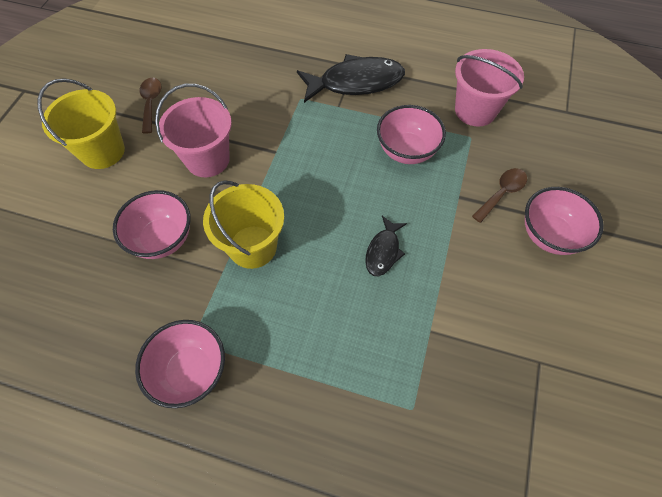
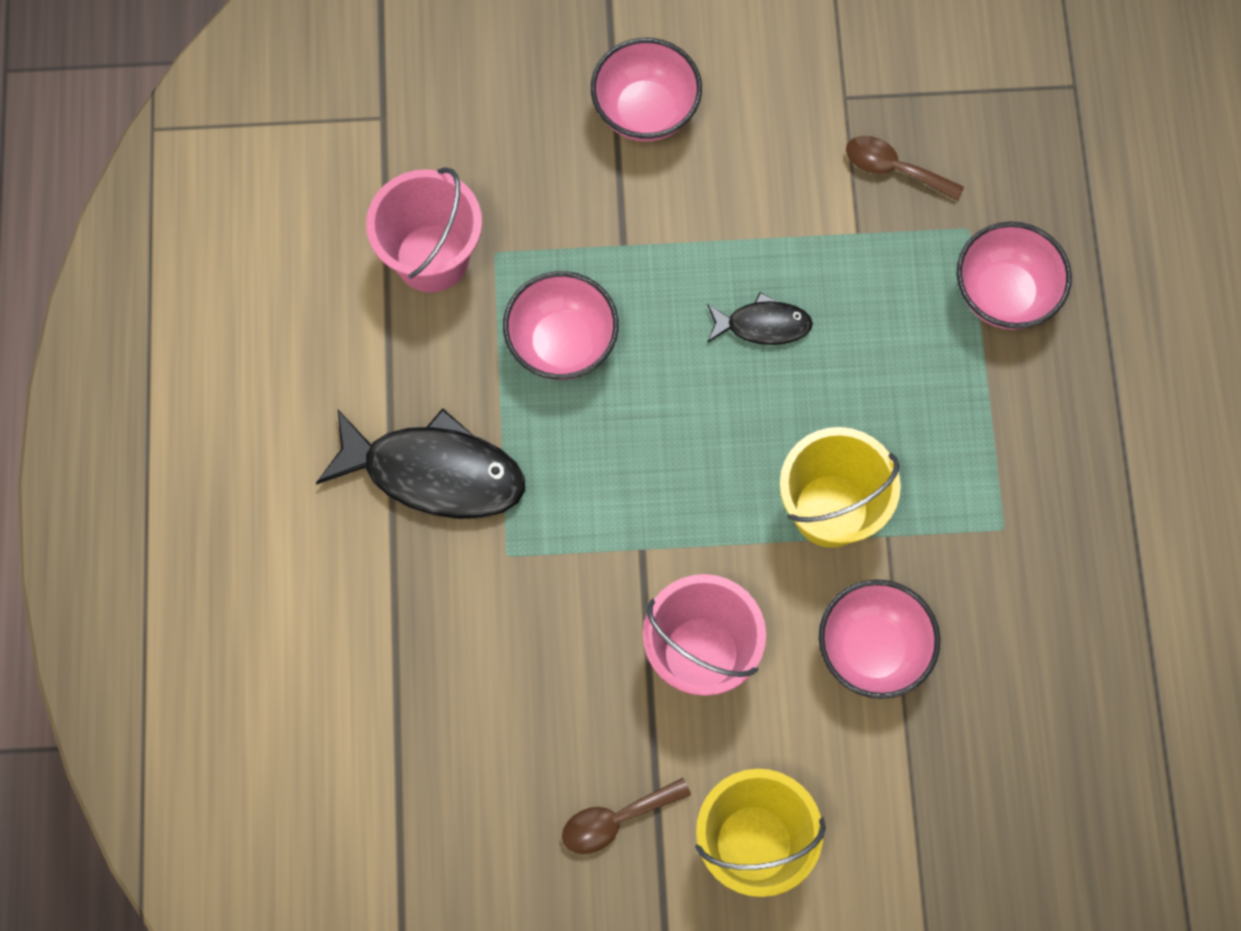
camera: 110 degrees left, 10 degrees up
pink bowl [135,320,225,408] -> pink bowl moved to [956,221,1072,330]
black fish [297,54,405,103] -> black fish turned 135 degrees clockwise [316,408,525,519]
brown spoon [472,168,527,223] -> brown spoon moved to [846,136,964,201]

